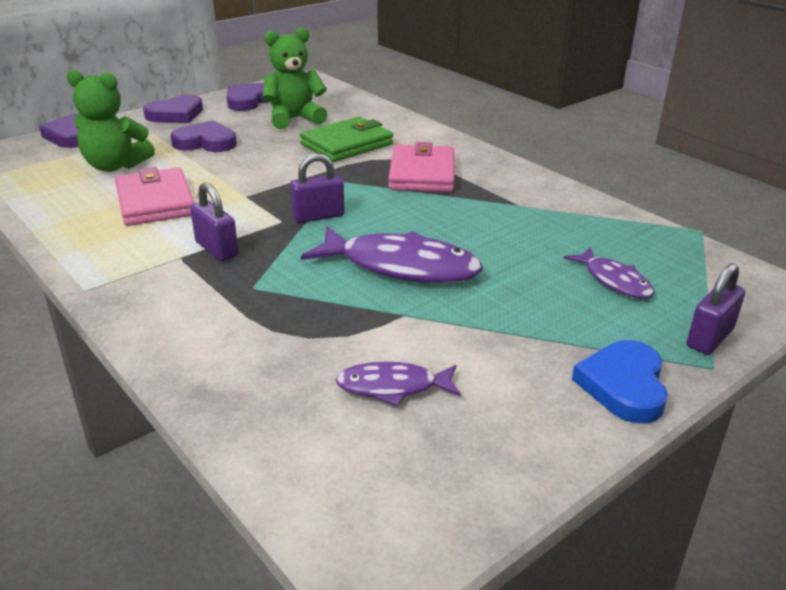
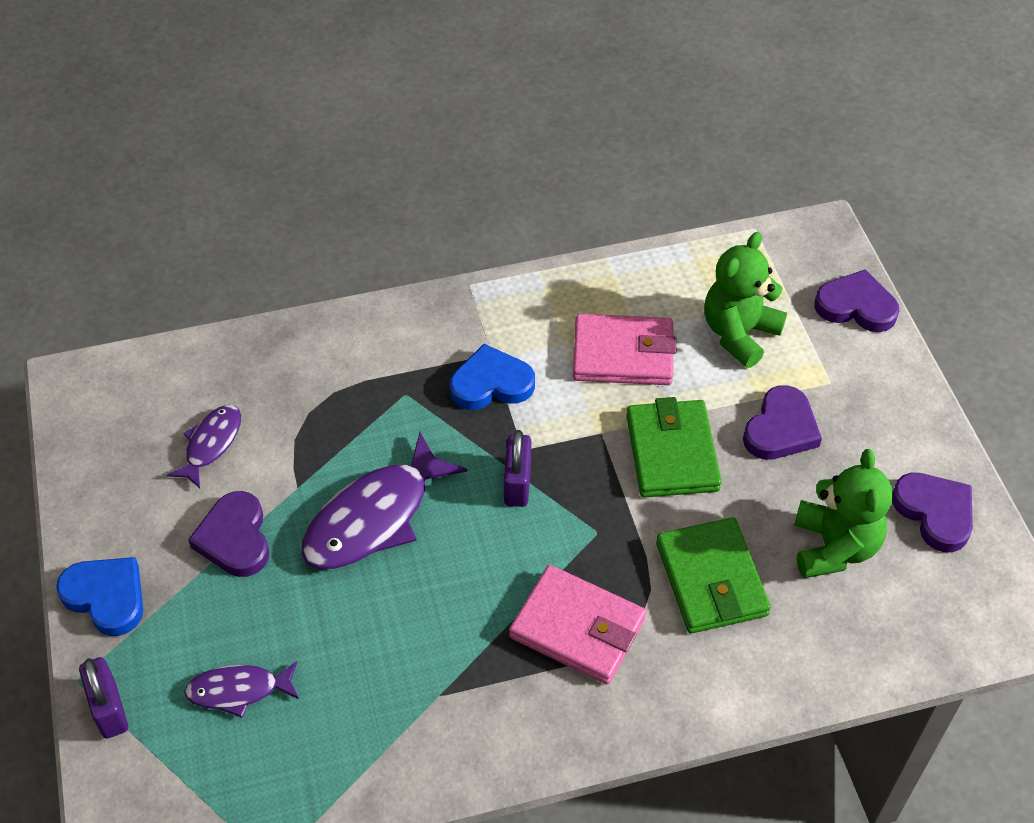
camera: 115 degrees right, 20 degrees up
purple heart [143,94,203,123] -> purple heart moved to [188,491,269,577]
purple padlock [190,182,238,261] -> blue heart [450,344,535,410]
none -> green wallet [626,397,722,498]

